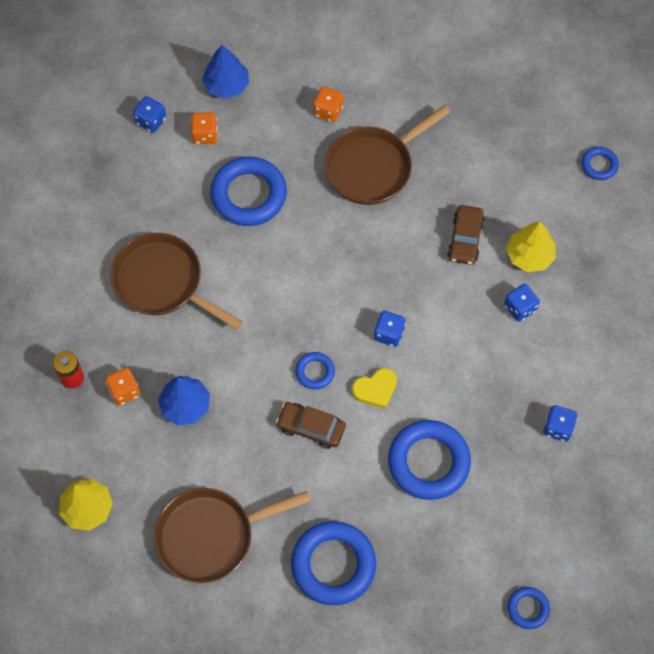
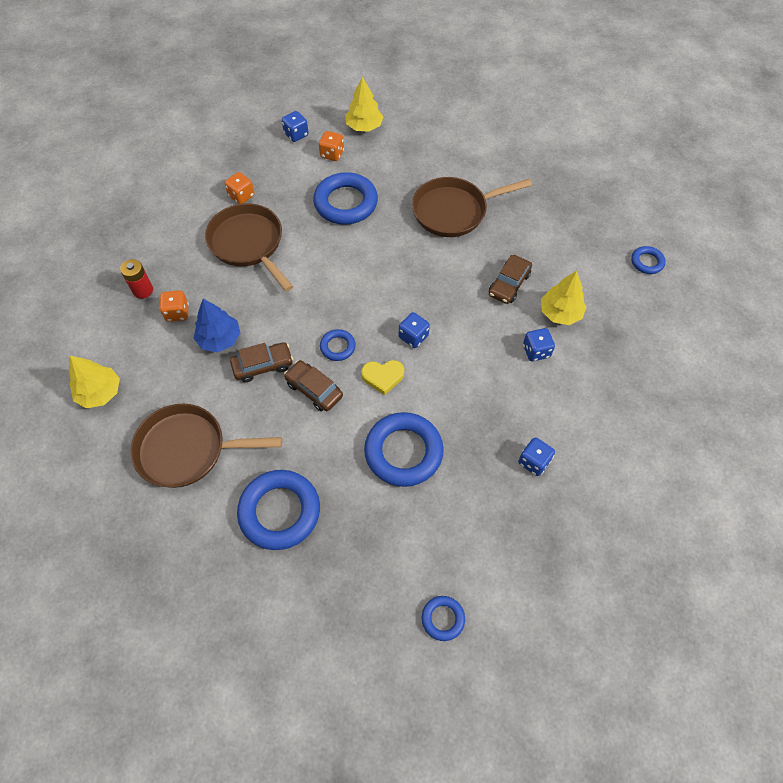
camera: 20 degrees right, 5 degrees down
blue tree [202,45,249,99] -> yellow tree [345,77,384,132]
orange dice [313,87,343,122] -> orange dice moved to [225,172,255,204]
none -> brown car [230,342,293,382]

